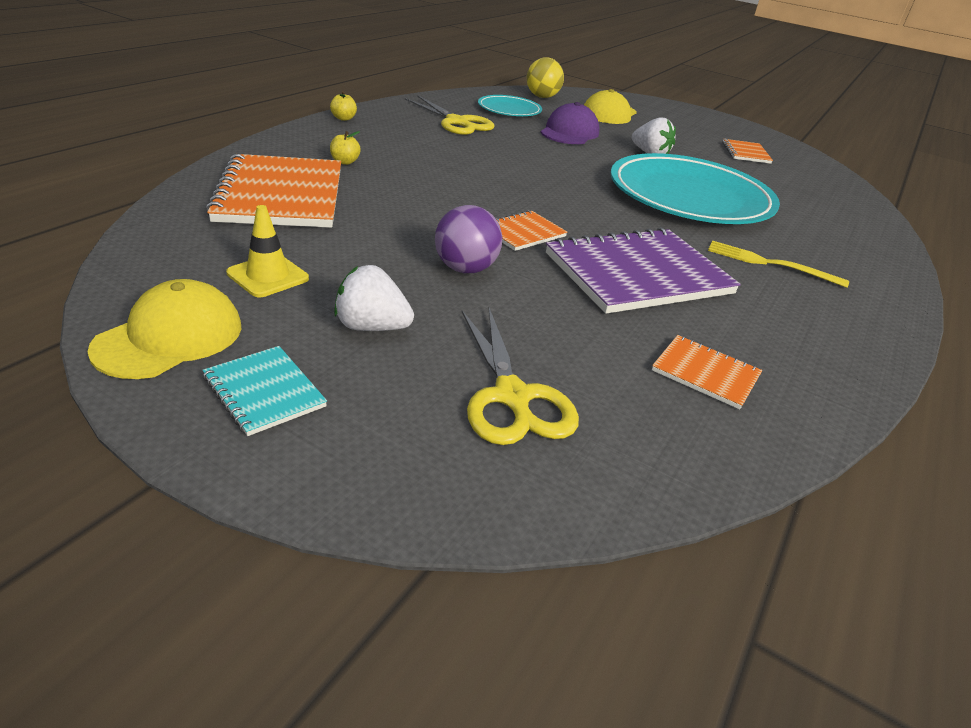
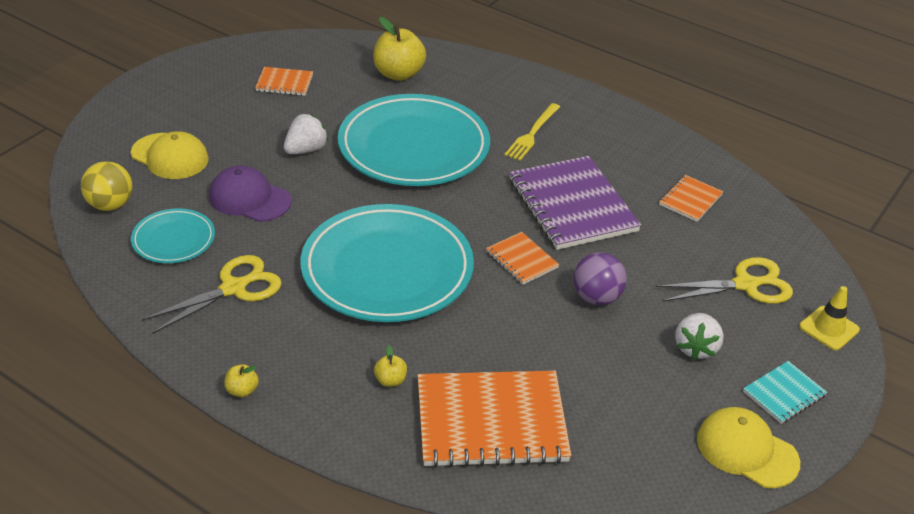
camera: 85 degrees left, 5 degrees up
yellow traffic cone [226,205,309,297] -> yellow traffic cone moved to [799,286,860,350]
none -> turquoise plate [301,204,474,322]
none -> yellow apple [373,17,426,81]

